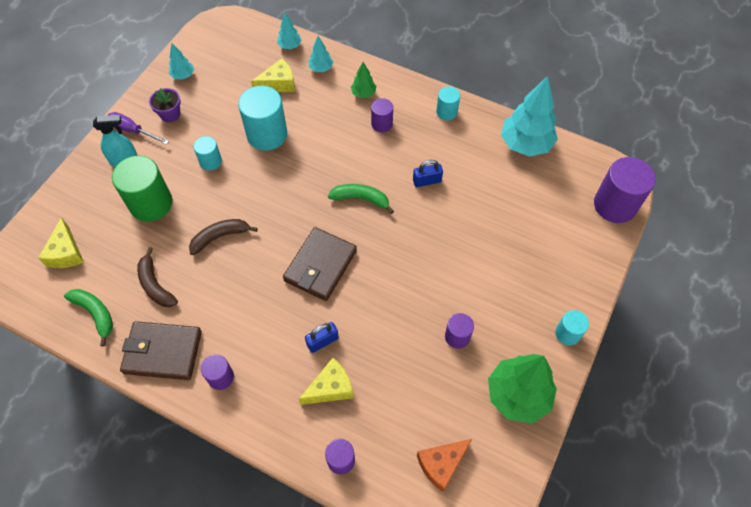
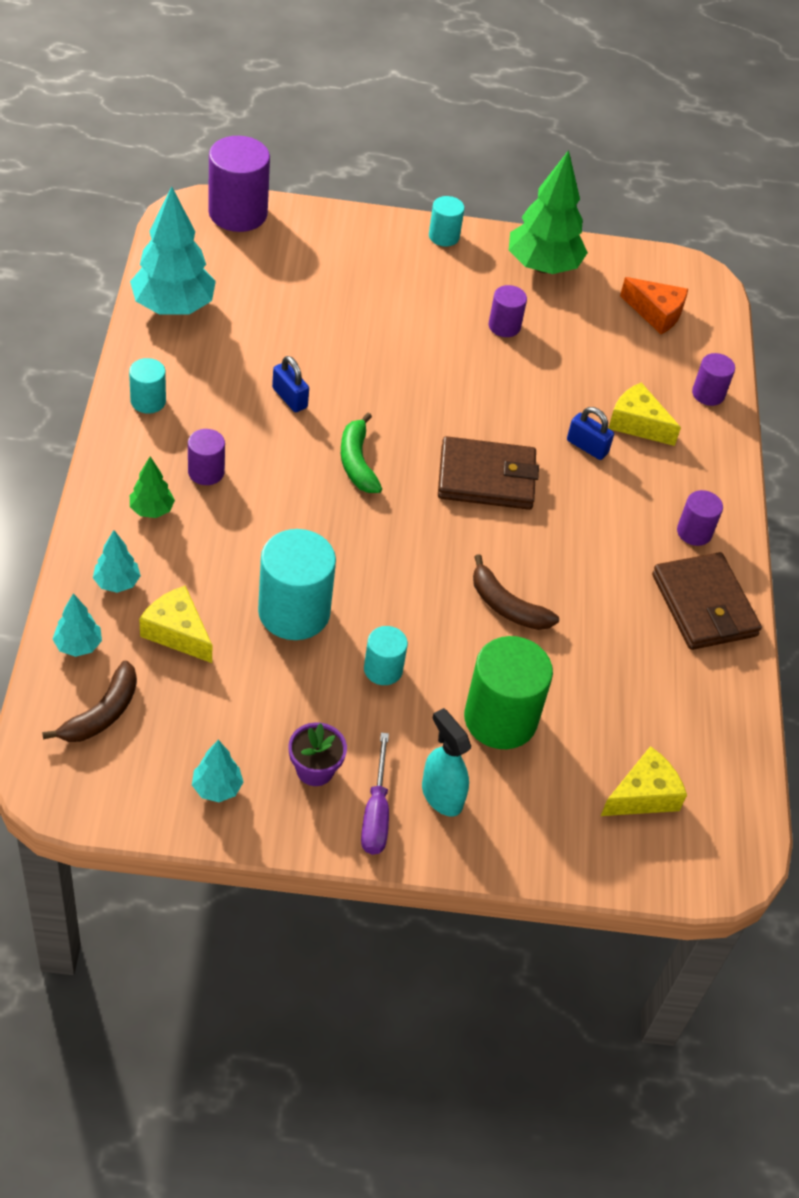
camera: 120 degrees left, 10 degrees down
green banana [64,289,113,346] -> none
brown banana [137,247,178,307] -> brown banana moved to [42,660,137,742]

